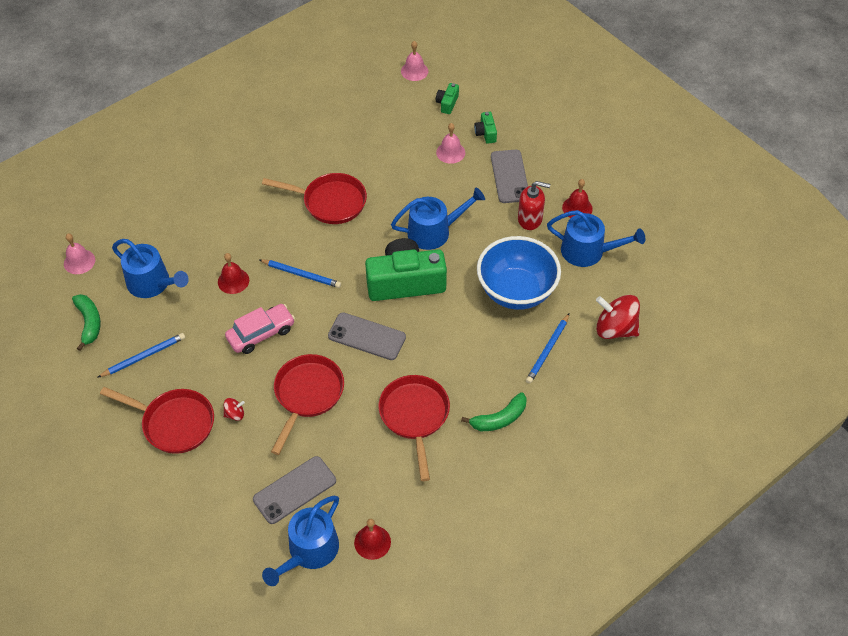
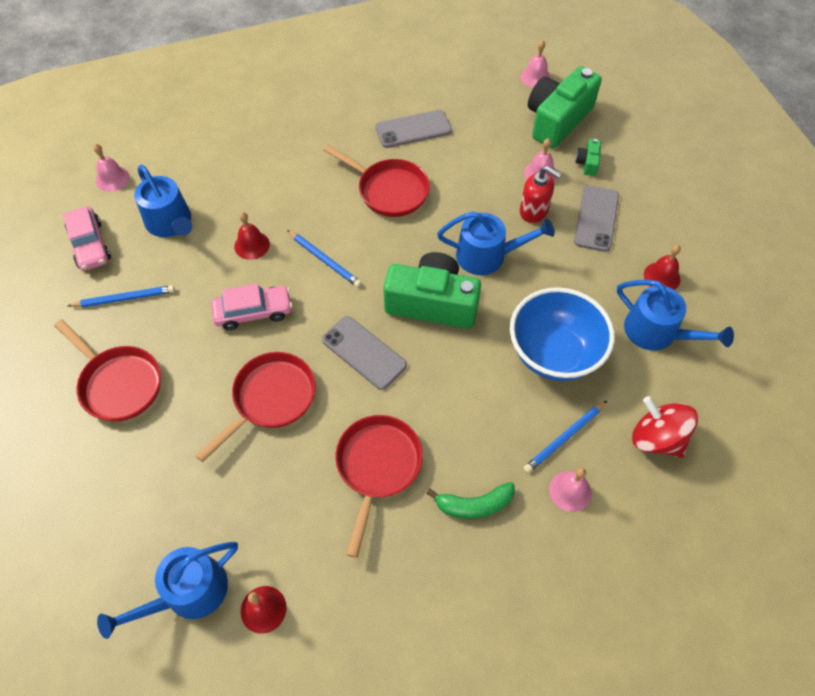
camera: 20 degrees right, 5 degrees up
green banana [72,294,101,351] -> pink car [63,206,111,271]
red spinning top [223,398,245,421] -> none
grey phone [253,456,336,524] -> grey phone moved to [376,110,452,148]
green camera [436,83,459,114] -> green camera [528,66,602,148], size x2.35
red soap dispenser [518,181,550,230] -> red soap dispenser moved to [520,166,561,223]
none -> pink bell [549,468,592,512]

